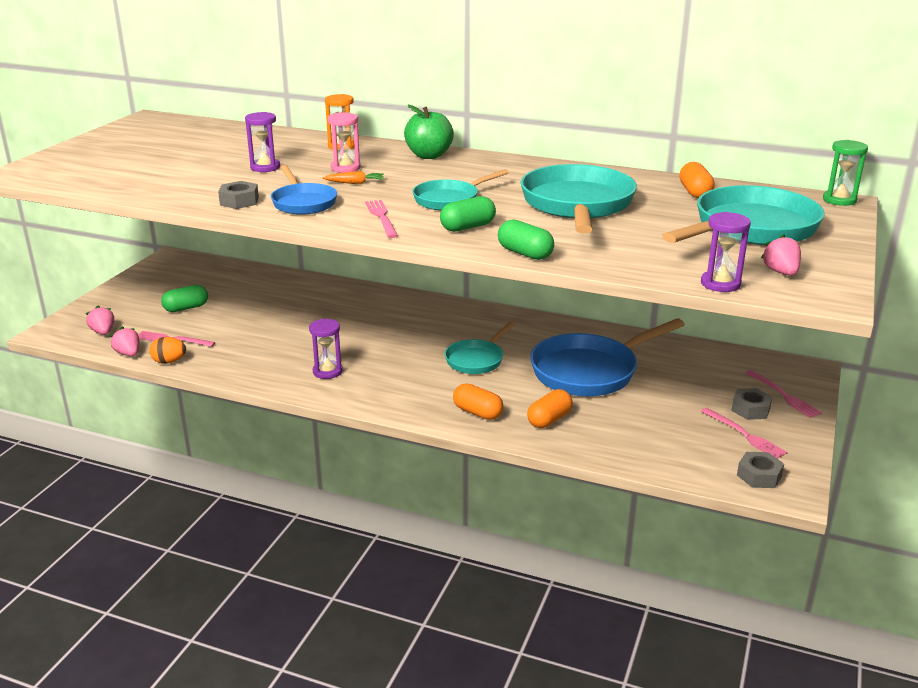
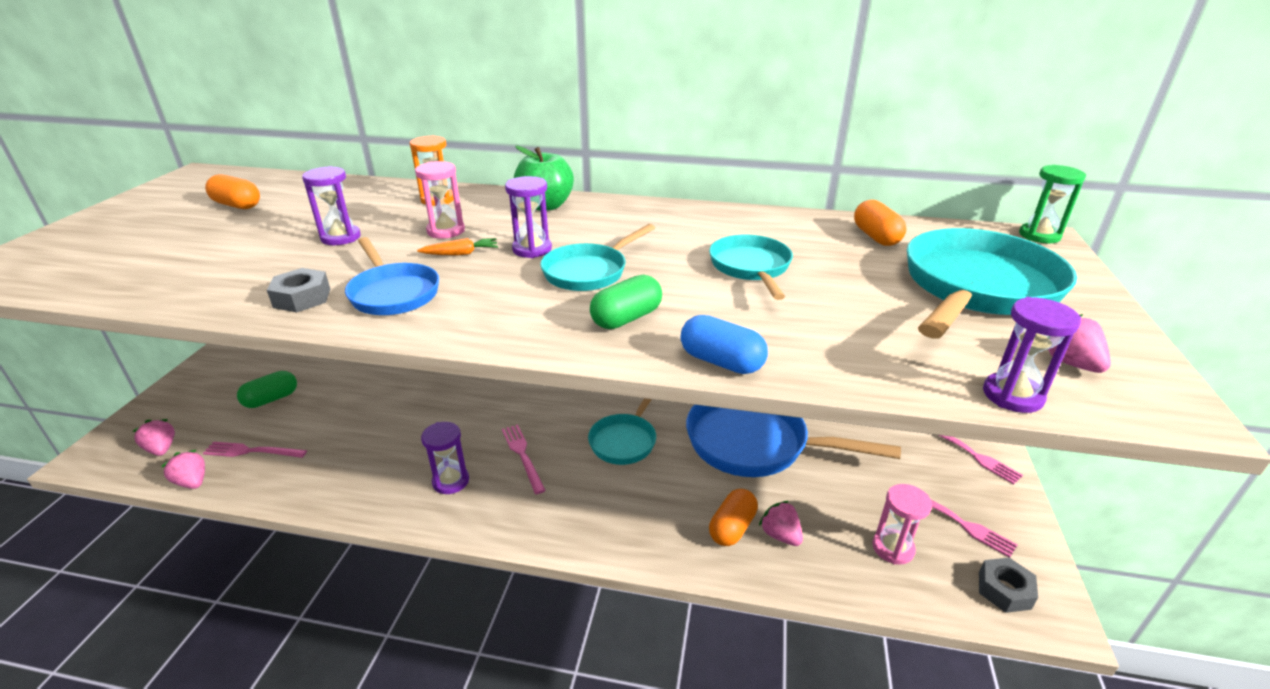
camera: 10 degrees left, 5 degrees up
orange egg [149,337,186,364] -> none
pink fork [365,200,398,238] -> pink fork moved to [502,424,546,494]
orange capsule [453,383,504,420] -> orange capsule moved to [205,174,260,209]
green capsule [498,219,554,260] -> blue capsule [681,315,768,374]
turquoise pan [521,164,637,234] -> turquoise pan [709,235,793,300], size x0.57
blue pan [530,318,685,396] -> blue pan turned 60 degrees clockwise [686,405,901,477]
grey nut [731,388,772,420] -> none
none -> purple hourglass [505,176,552,258]
none -> pink strawberry [759,501,803,546]
none -> pink hourglass [872,484,932,565]

